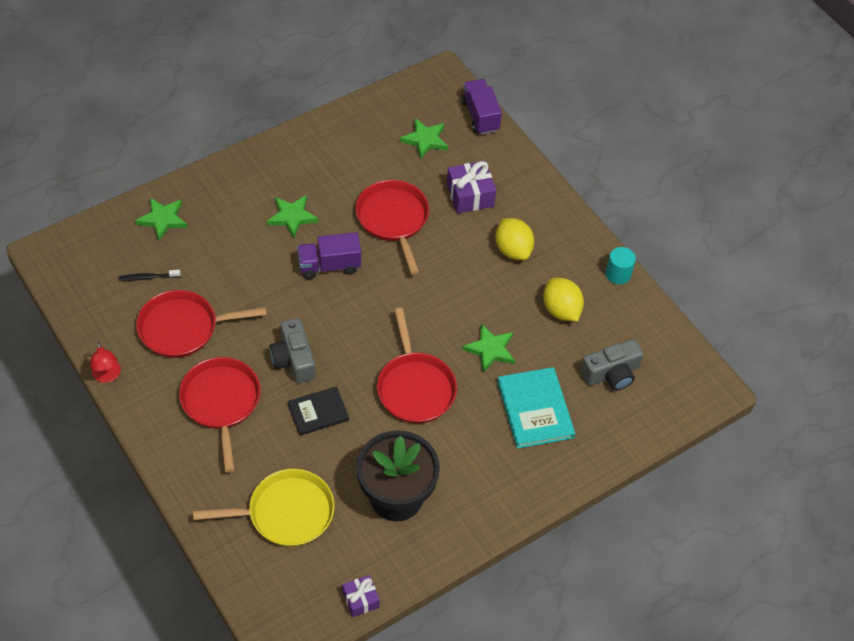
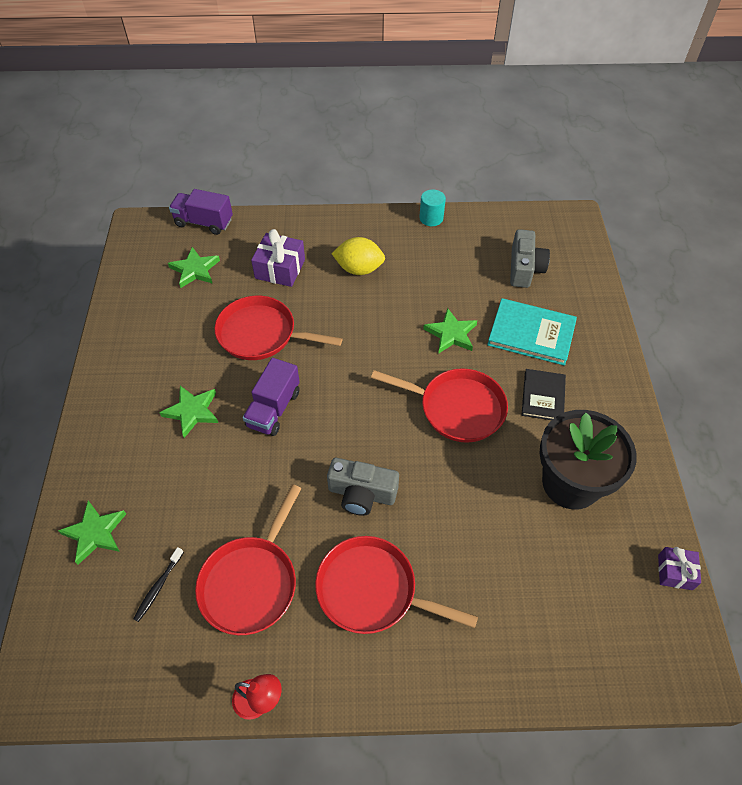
camera: 55 degrees left, 0 degrees up
yellow pan [193,469,335,547] -> none
black book [288,386,349,436] -> black book moved to [522,369,566,420]
yellow lemon [543,278,584,321] -> none

